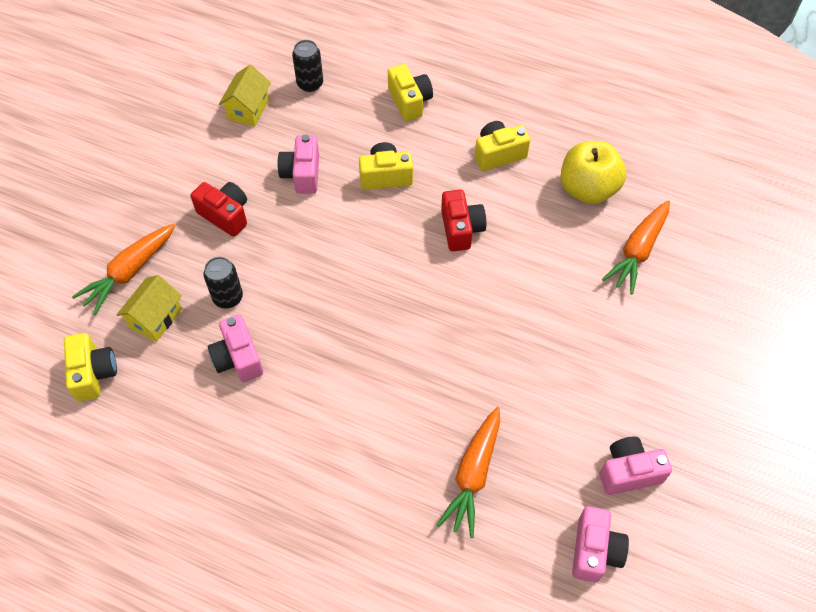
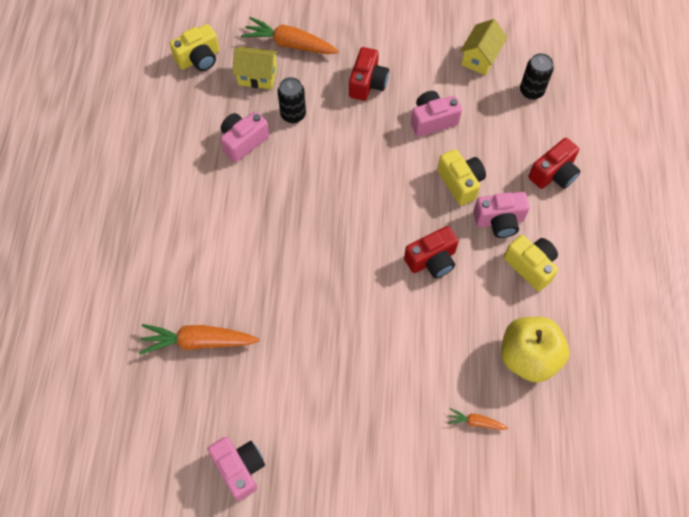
camera: 70 degrees right, 5 degrees up
yellow house [219,65,271,127] -> yellow house turned 60 degrees counterclockwise [460,19,508,75]
yellow camera [388,64,433,121] -> red camera [529,138,581,189]
pink camera [572,506,629,582] -> pink camera moved to [473,192,530,238]
orange carrot [602,200,670,295] -> orange carrot [448,408,508,430], size x0.49

